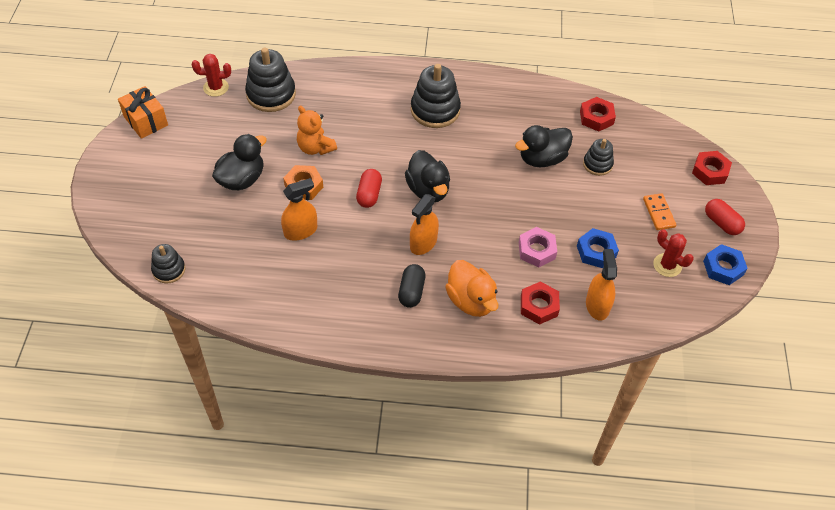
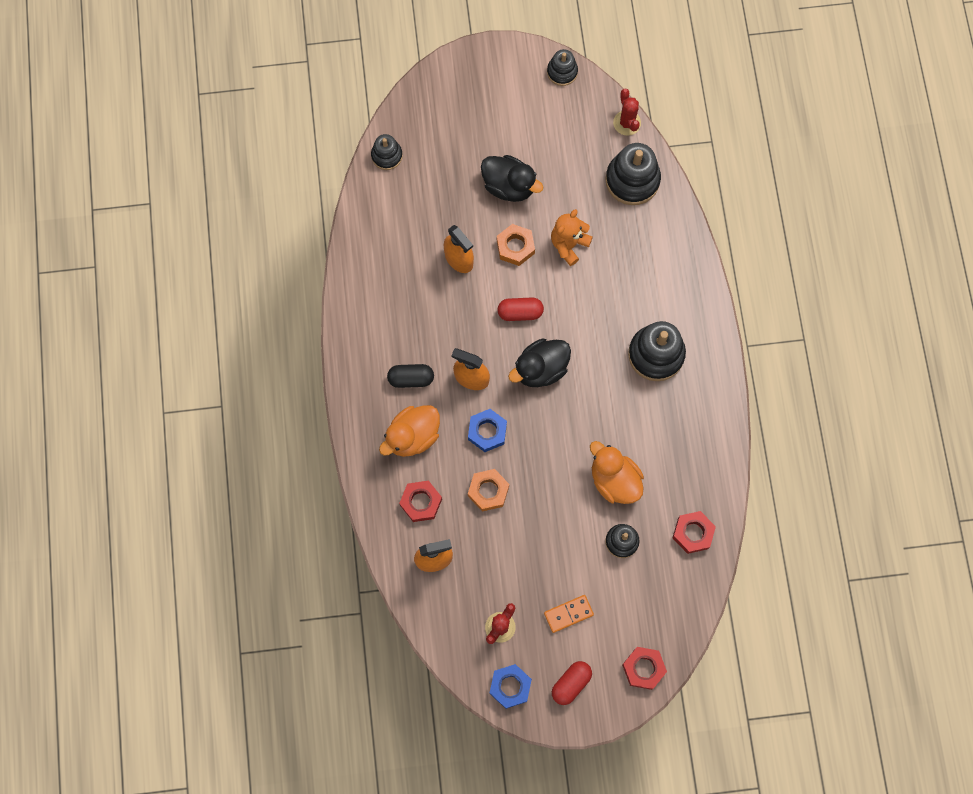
camera: 80 degrees right, 20 degrees up
orange gift [118,86,168,139] -> black stacking toy [547,49,578,86]
black duck [515,125,573,167] -> orange duck [590,441,644,504]
pink nut [519,227,557,267] -> orange nut [468,469,509,511]
blue nut [577,228,619,268] -> blue nut moved to [468,409,507,452]

